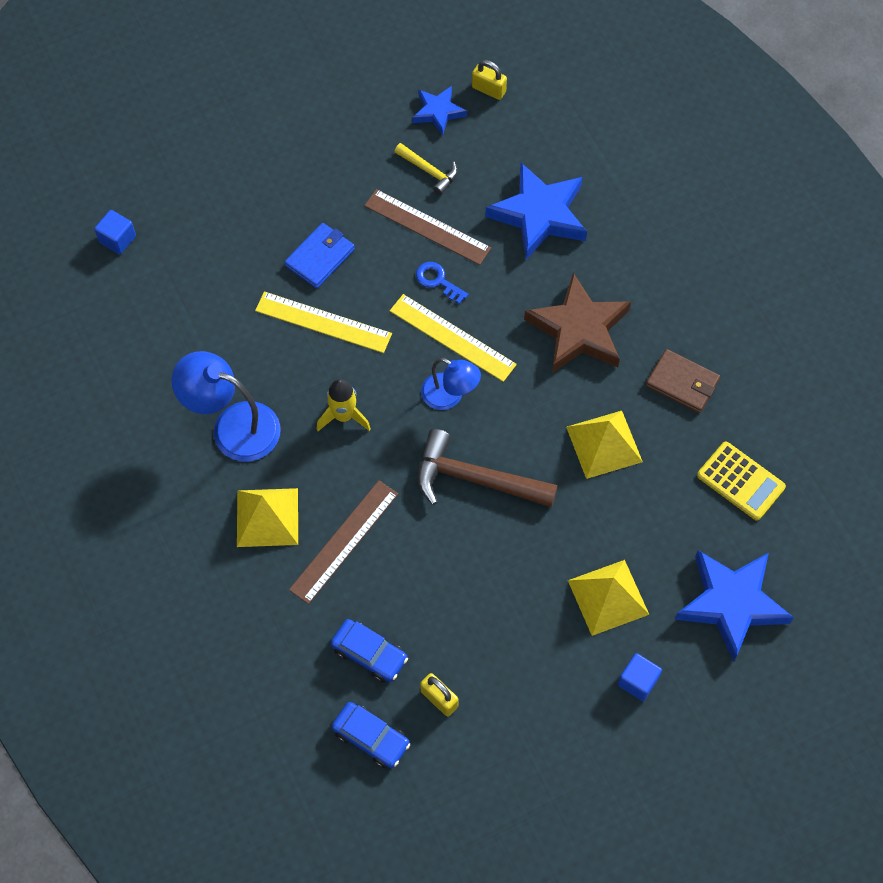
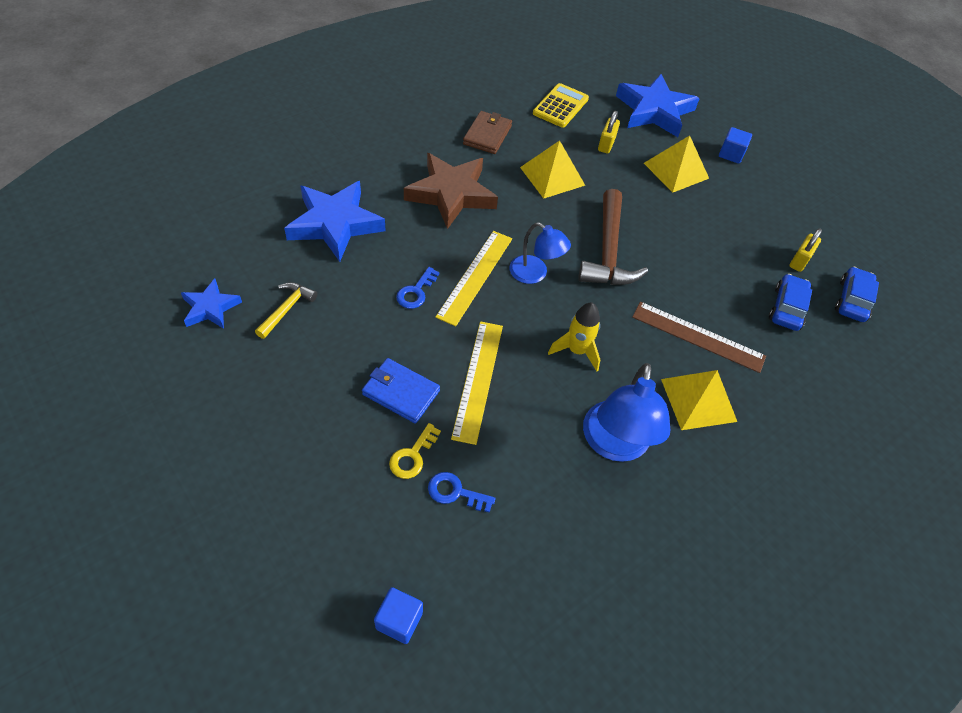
camera: 105 degrees left, 10 degrees down
brown ruler [364,189,491,265] -> none
blue lamp [421,358,481,410] -> blue lamp turned 105 degrees clockwise [509,222,571,284]
yellow padlock [472,60,507,100] -> yellow padlock moved to [598,111,620,154]
none -> yellow key [389,423,441,479]
none -> blue key [428,472,496,513]

